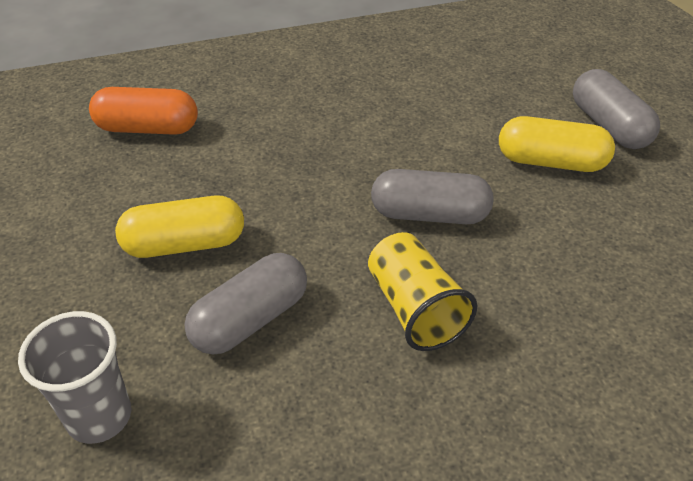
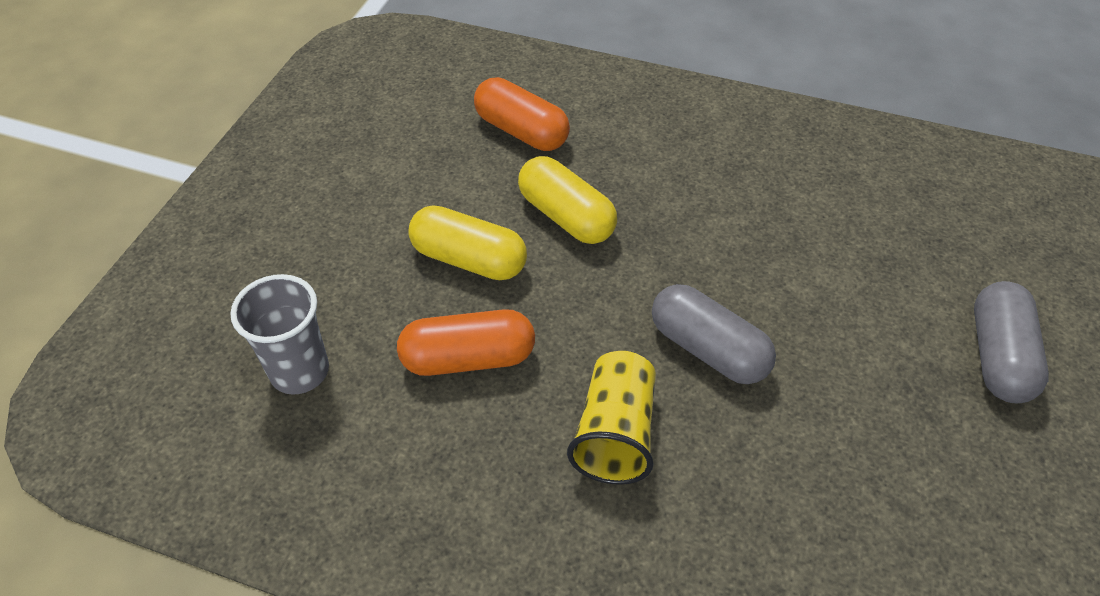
camera: 35 degrees right, 5 degrees up
grey capsule [184,253,307,354] -> orange capsule [397,309,535,376]
yellow capsule [499,116,615,172] -> yellow capsule moved to [518,156,617,244]

